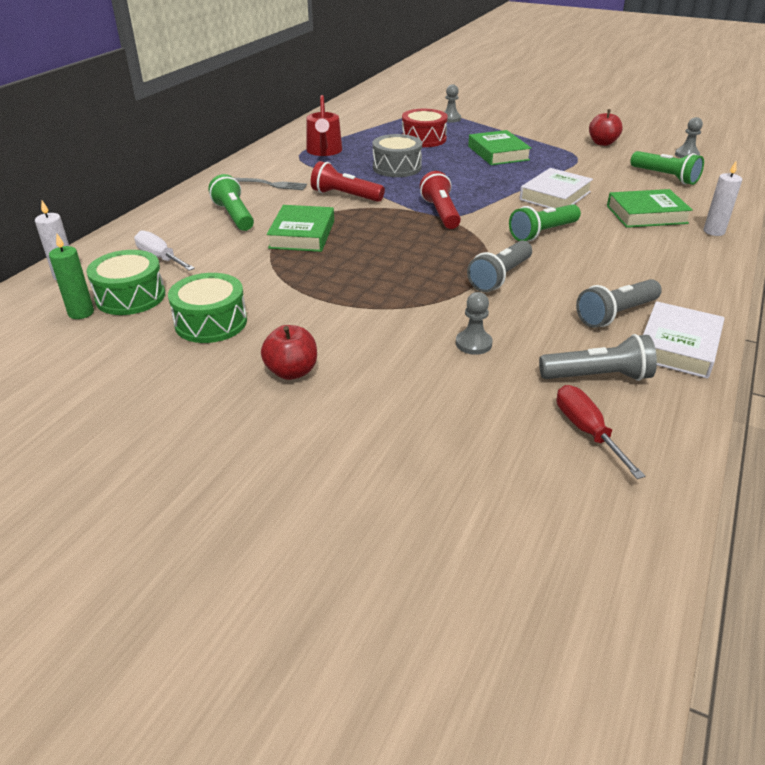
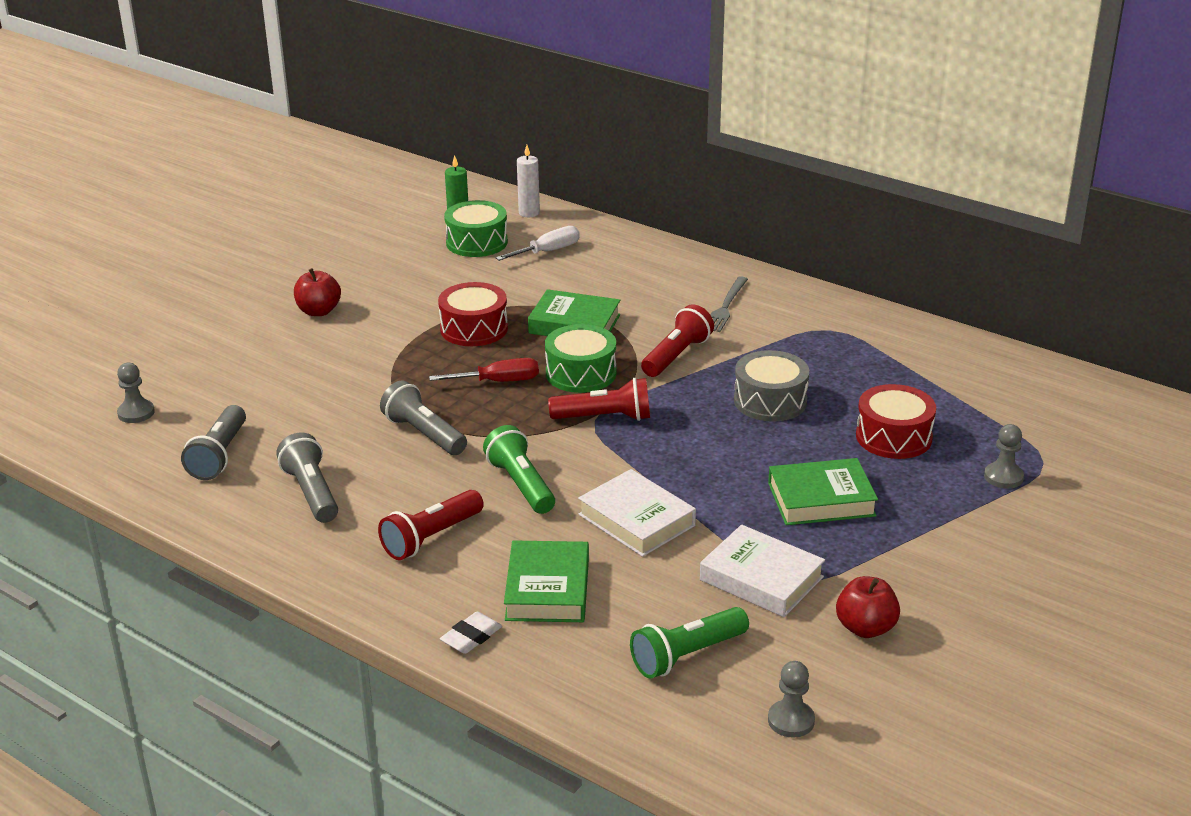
camera: 100 degrees right, 5 degrees down
green drum [168,273,247,343] -> green drum moved to [545,324,616,393]
green flashlight [208,174,254,231] -> none
red watering can [307,95,342,156] -> none
grey pawn [456,292,493,355] -> grey pawn moved to [117,363,155,423]
red screwdriver [557,385,645,479] -> red screwdriver moved to [429,358,539,382]
white book [643,301,725,379] -> white book moved to [700,525,825,617]
white candle [703,162,742,236] -> white eraser [440,612,502,654]
none -> red flashlight [378,490,484,560]
none -> red drum [438,282,508,346]

